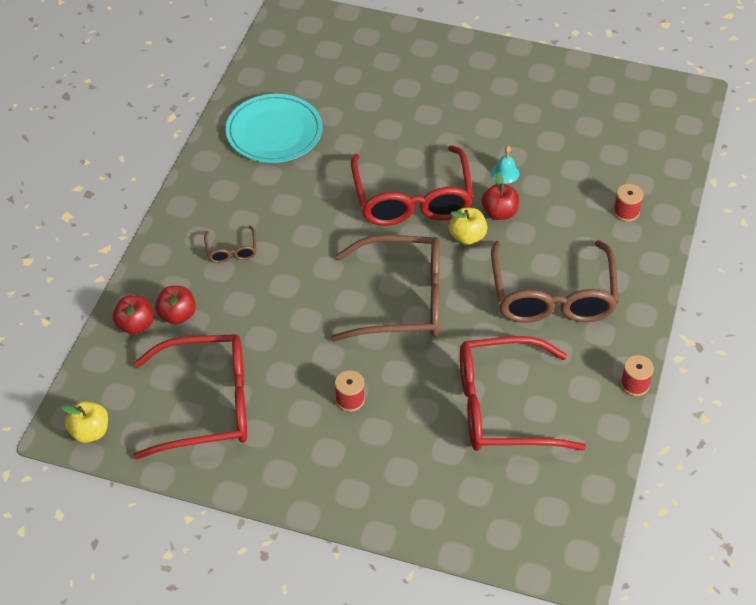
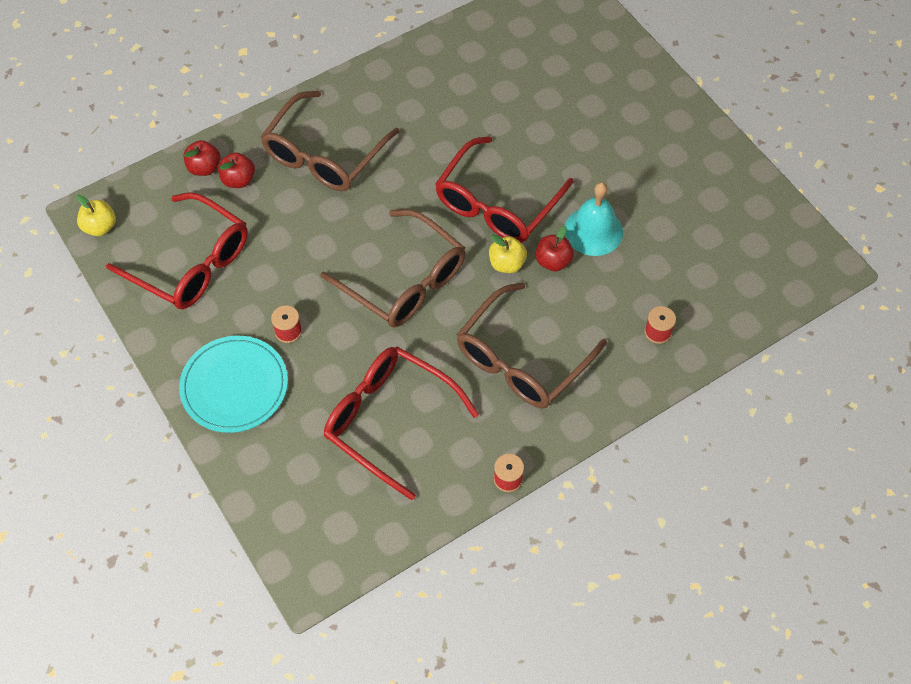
camera: 40 degrees right, 10 degrees up
brown glasses [204,226,256,263] -> brown glasses [261,91,399,191], size x2.35
turquoise plate [226,94,322,163] -> turquoise plate moved to [179,336,288,433]
turquoise bell [491,146,519,184] -> turquoise bell [565,182,623,256], size x2.07

